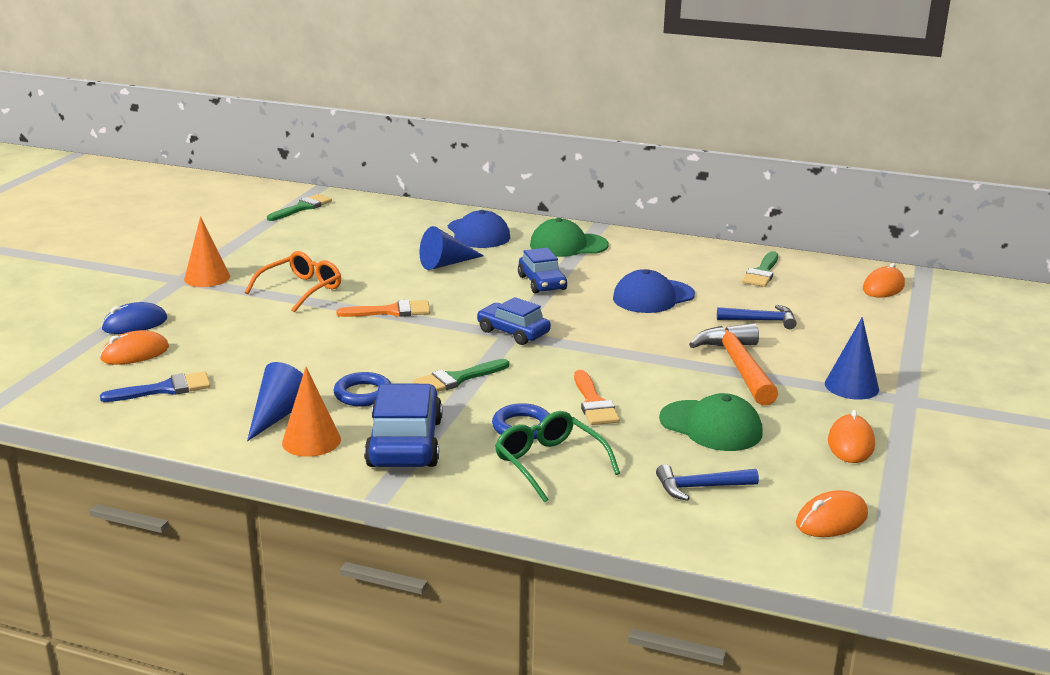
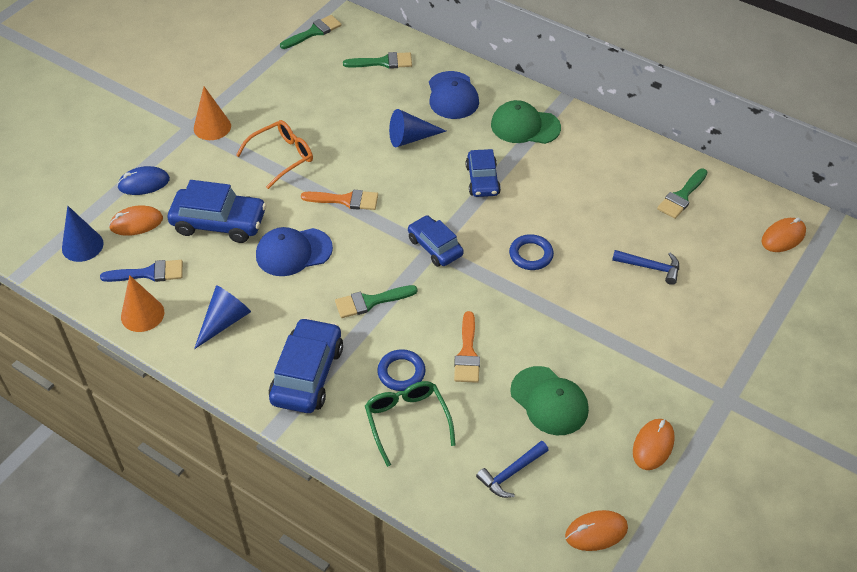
camera: 15 degrees right, 25 degrees up
orange cone [282,367,341,457] -> orange cone moved to [121,275,164,332]
blue ring [334,372,391,406] -> blue ring moved to [509,234,554,270]
blue cap [613,269,695,313] -> blue cap moved to [256,227,333,276]
blue hammer [656,464,759,501] -> blue hammer turned 45 degrees counterclockwise [476,441,549,498]
orange hammer [689,323,778,406] -> none
blue cone [825,317,879,400] -> blue cone moved to [62,206,104,262]
none -> blue car [168,180,267,243]
none -> green brush [343,52,412,69]

